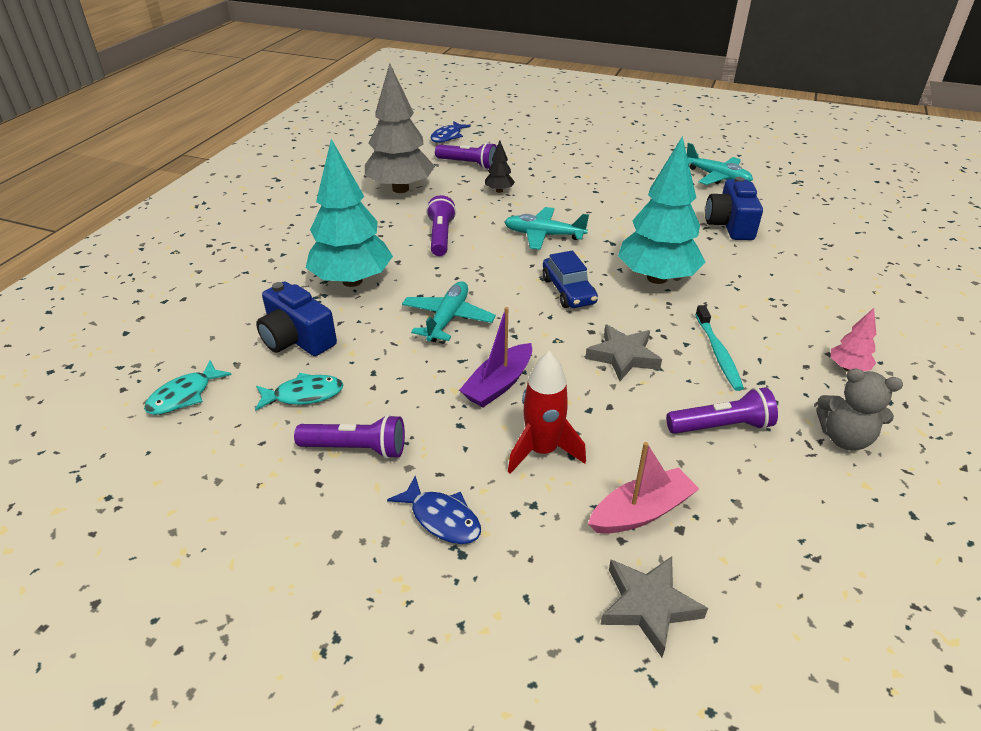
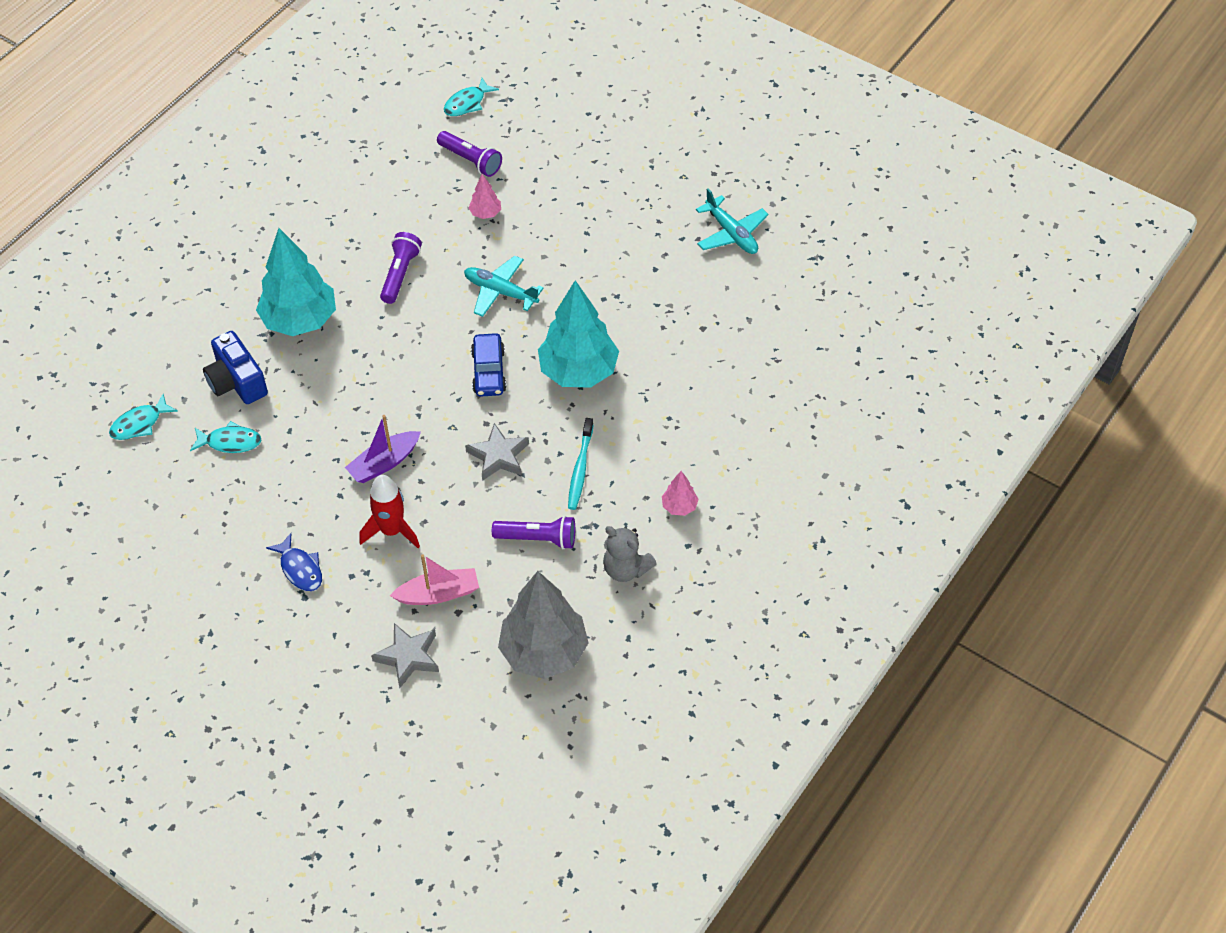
camera: 15 degrees right, 15 degrees up
purple flashlight [294,415,405,459] -> none
grey tree [365,63,435,193] -> grey tree moved to [498,571,589,679]
turquoise plane [402,281,496,342] -> none
blue fish [431,121,471,143] -> turquoise fish [444,78,499,116]
black tree [485,141,515,193] -> pink tree [469,174,501,219]
blue camera [705,177,763,240] -> none

